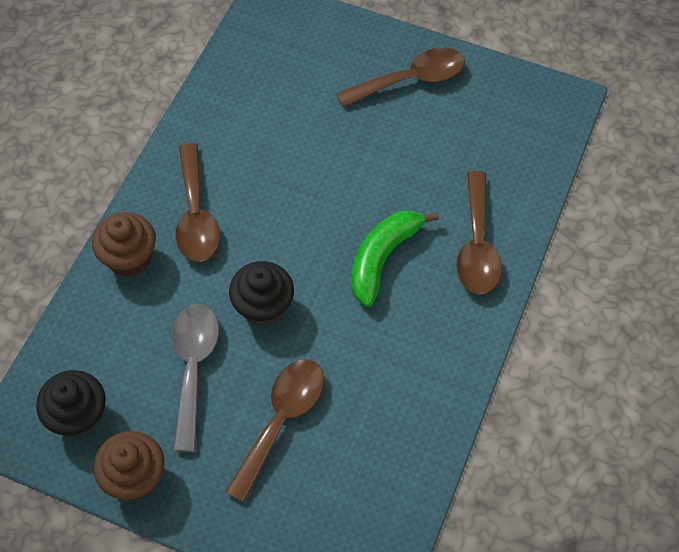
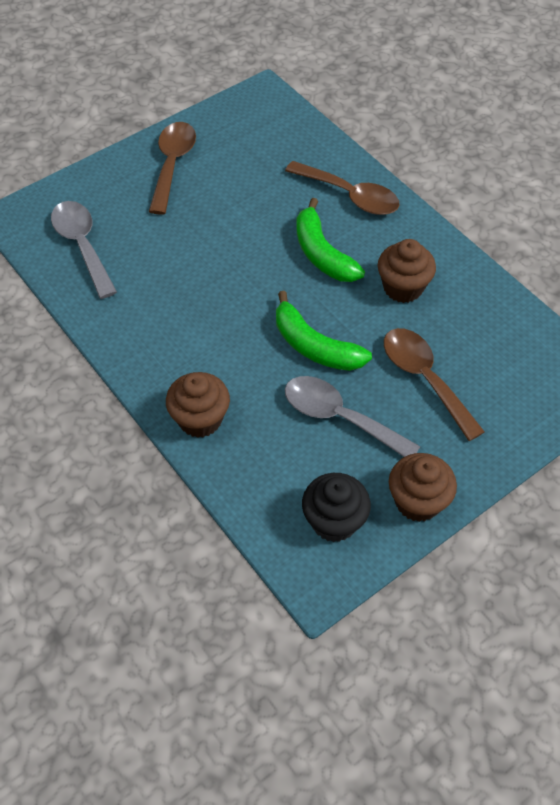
camera: 60 degrees left, 5 degrees down
brown spoon [175,143,220,262] -> none
black cupcake [229,261,294,327] -> green banana [276,291,372,371]
none -> grey spoon [51,201,117,299]
none -> brown cupcake [378,239,436,303]

